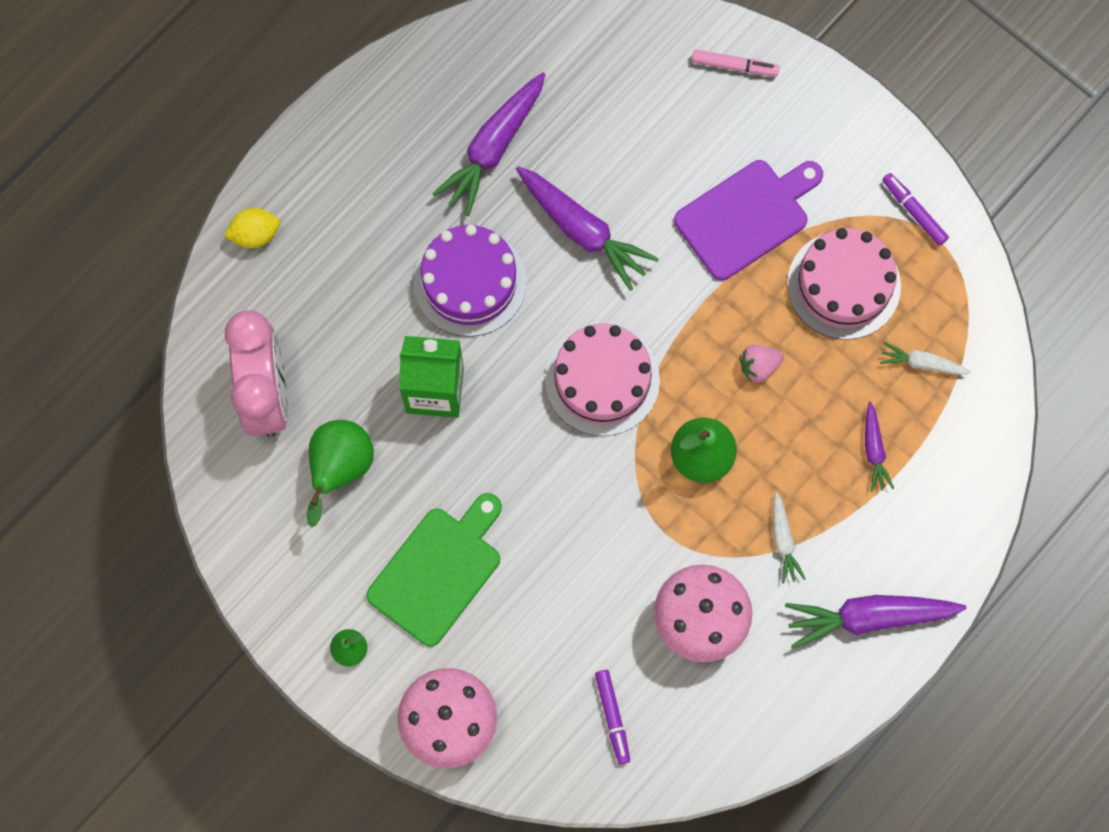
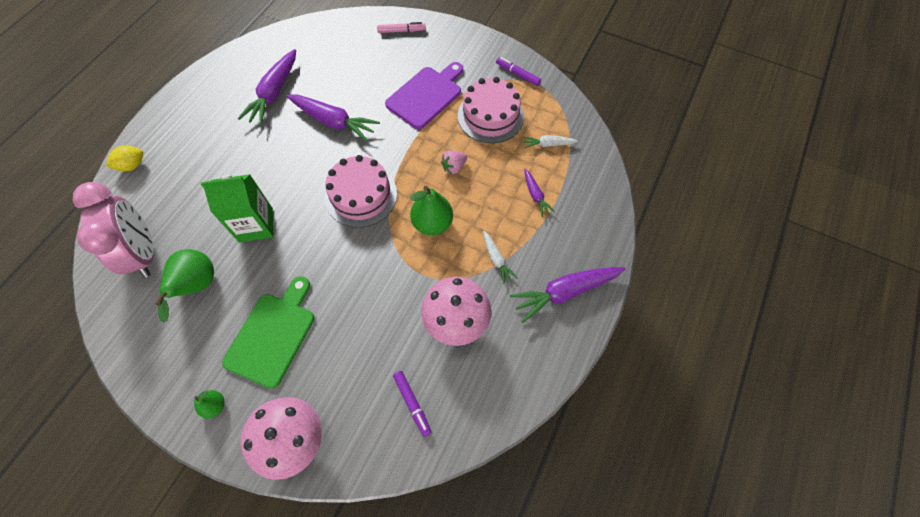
camera: 15 degrees left, 10 degrees down
purple cake [413,225,527,337] -> none

